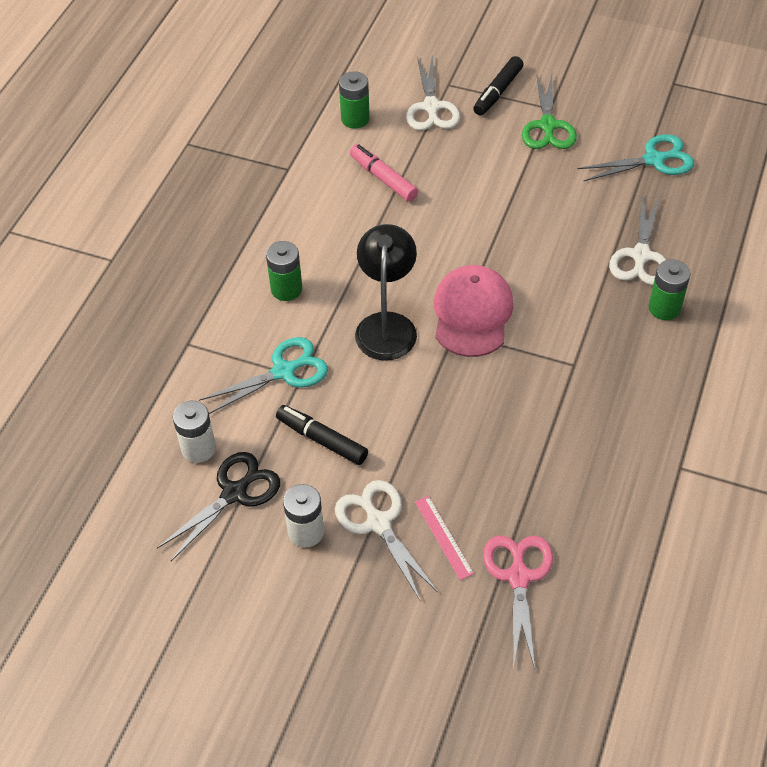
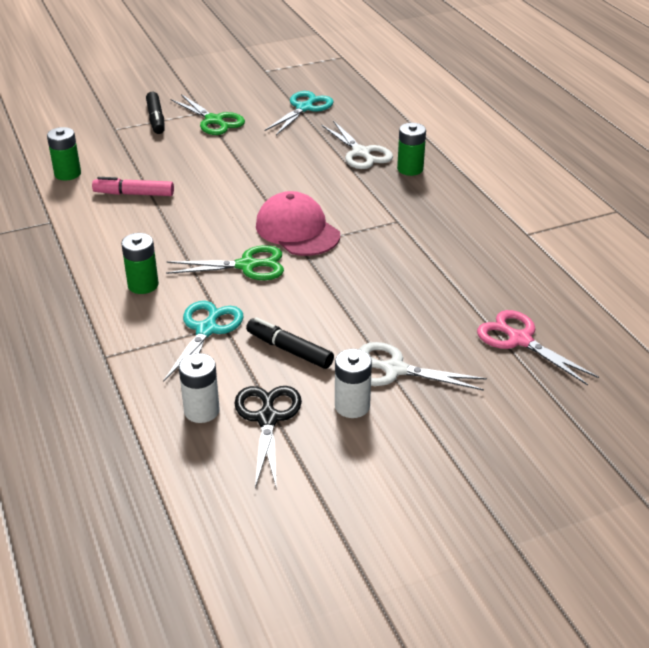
camera: 45 degrees left, 15 degrees down
black marker [276,405,368,465] -> black marker turned 45 degrees clockwise [246,317,334,369]
black lamp [355,224,417,361] -> green scissors [166,245,284,280]
white scissors [406,55,460,130] -> none
pink ruler [415,496,474,580] -> none

